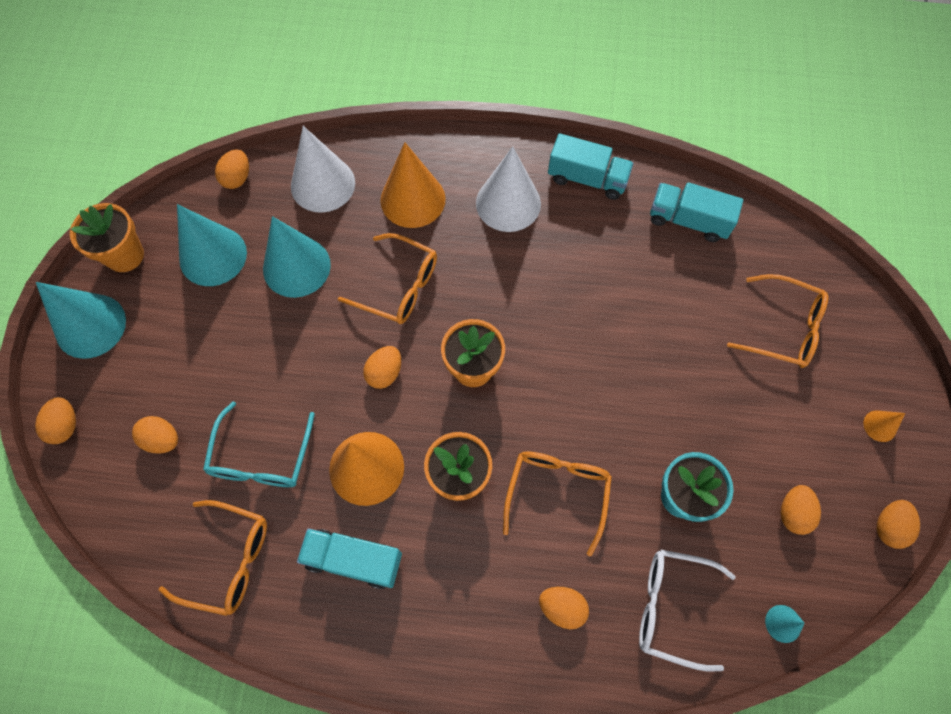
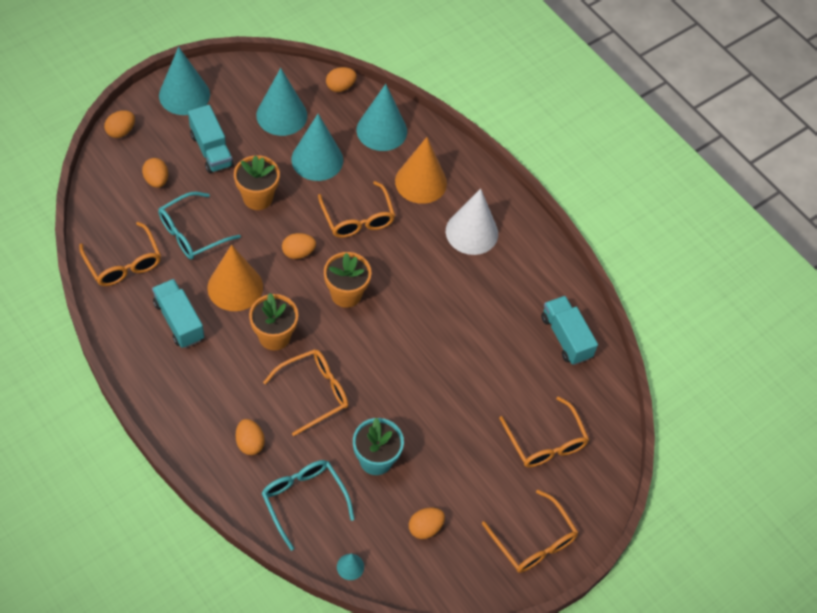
camera: 40 degrees right, 10 degrees down
orange flower pot [70,203,144,272] -> orange flower pot moved to [234,155,280,210]
white cone [291,126,355,213] -> turquoise cone [357,84,407,151]
turquoise truck [548,133,634,200] -> turquoise truck moved to [188,105,234,173]
white glasses [639,550,736,672] -> turquoise glasses [261,460,355,551]
orange cone [863,411,905,442] -> orange glasses [482,490,578,573]
orange egg [877,500,920,549] -> none

